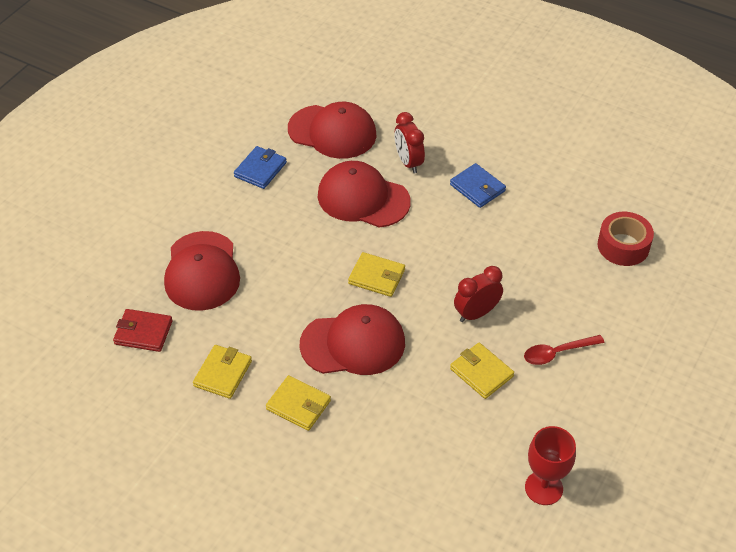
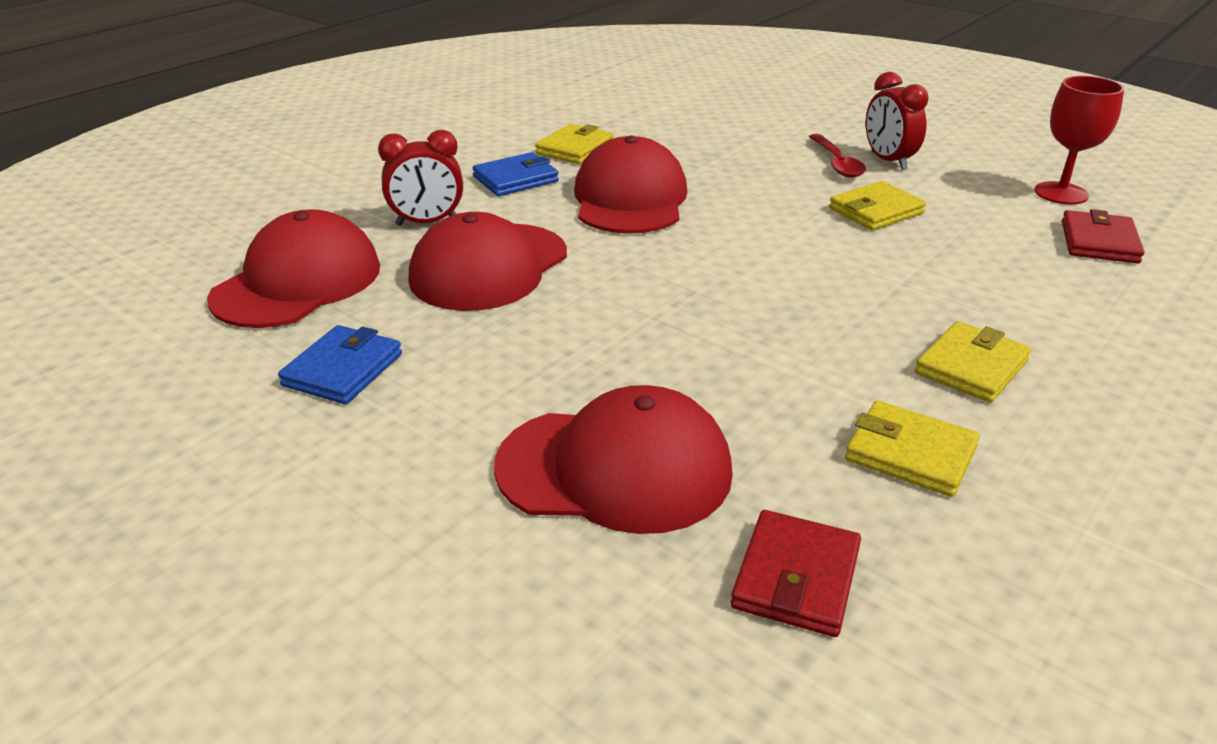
camera: 80 degrees left, 15 degrees down
blue wallet [234,146,287,189] -> blue wallet turned 75 degrees clockwise [278,325,402,404]
red cap [299,304,405,375] -> red cap moved to [574,136,688,234]
yellow wallet [348,252,405,297] -> yellow wallet moved to [535,124,614,164]
red clock [454,266,503,322] -> red clock moved to [866,72,929,170]
red tape [598,212,654,266] -> none
none -> red wallet [1062,209,1144,264]

